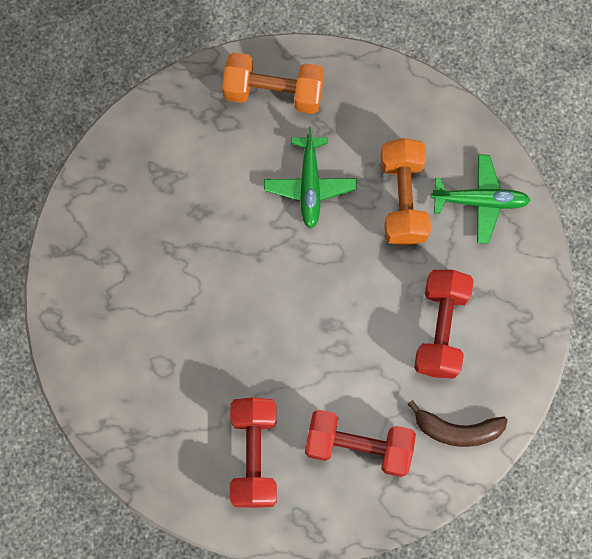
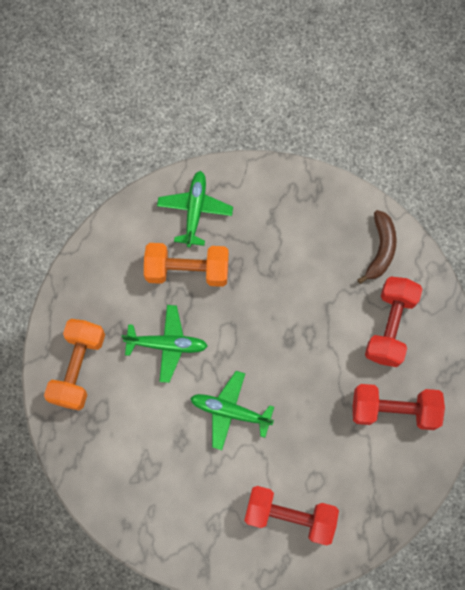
camera: 85 degrees left, 0 degrees up
red dumbbell [414,270,474,379] -> red dumbbell moved to [244,486,339,545]
none -> green plane [190,371,274,450]

